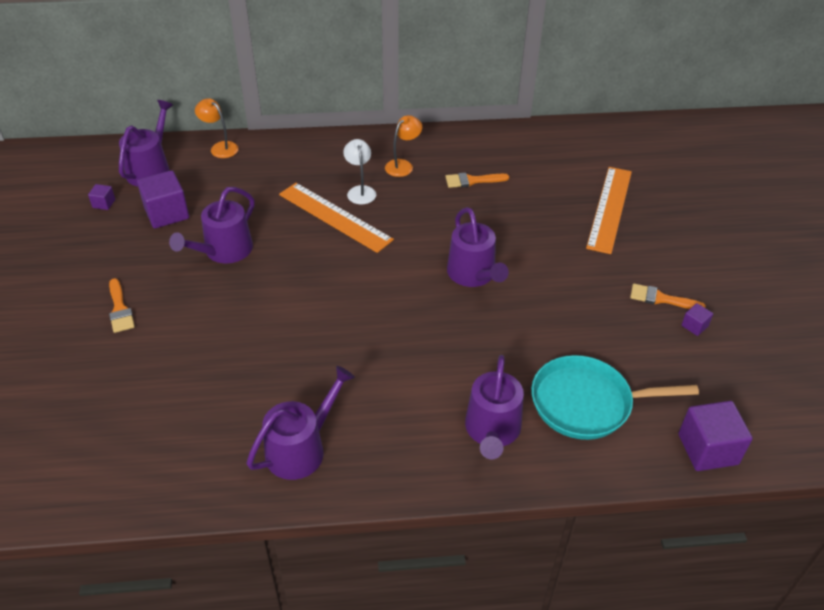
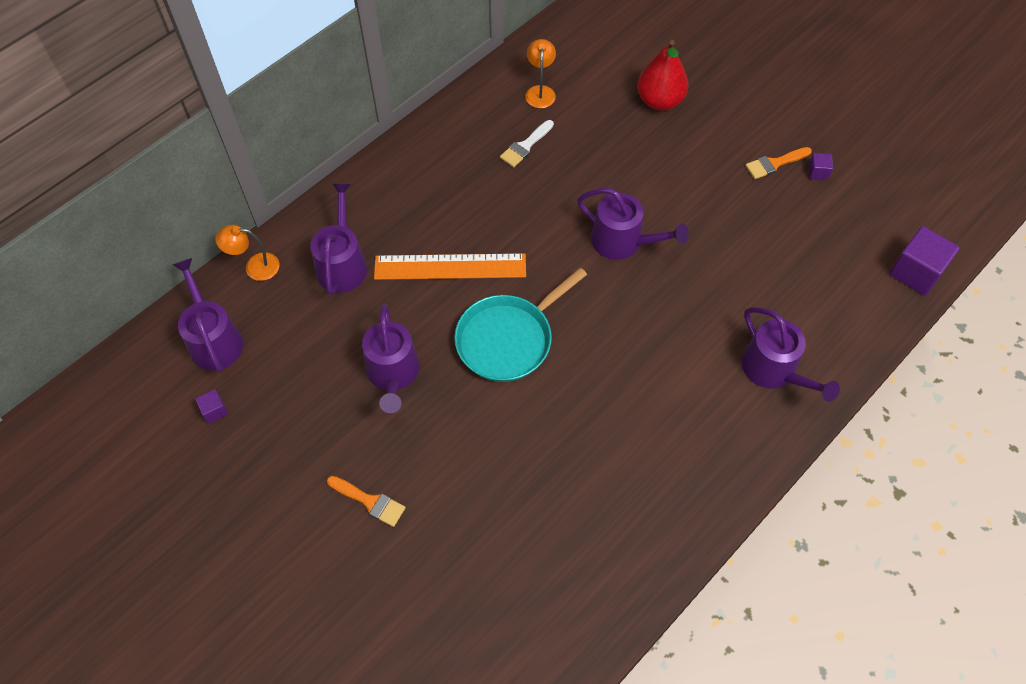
camera: 40 degrees left, 15 degrees up
purple cube [137,170,189,229] -> none
purple watering can [247,366,355,480] -> purple watering can moved to [310,183,367,295]
white lamp [343,139,376,204] -> none
orange lamp [385,115,422,177] -> orange lamp moved to [525,39,556,108]
orange brush [445,173,509,188] -> white brush [500,120,554,167]
turquoise pan [531,355,699,440] -> turquoise pan moved to [454,268,587,382]
orange ruler [586,167,632,254] -> red pear [637,40,689,111]

